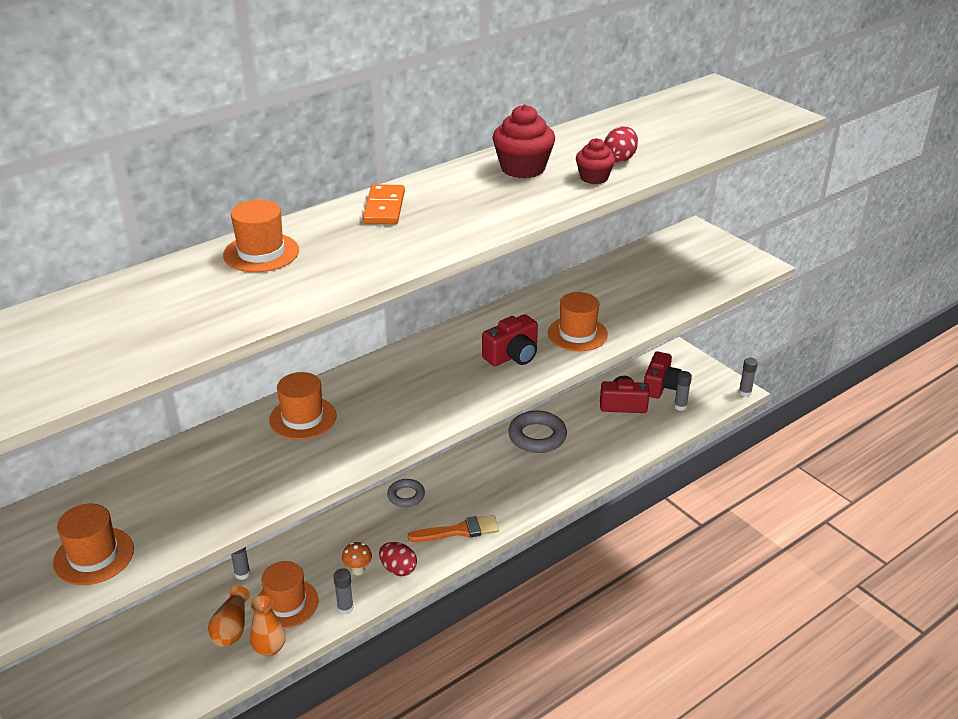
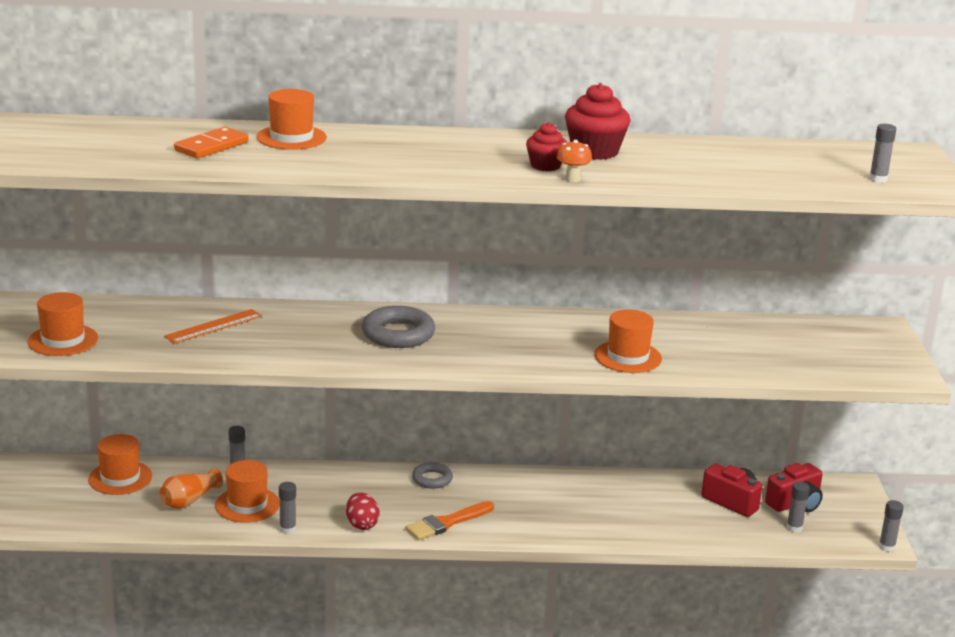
camera: 35 degrees right, 10 degrees down
orange vase [250,595,286,657] -> none
orange hat [269,372,336,440] -> orange hat moved to [88,434,152,495]
orange mushroom [342,542,372,575] -> orange mushroom moved to [557,140,592,182]
orange domino [363,184,405,224] -> orange domino moved to [174,127,248,158]
orange brush [408,515,499,542] -> orange brush turned 120 degrees clockwise [405,501,494,540]
red camera [482,314,538,366] -> none
grey ring [508,410,567,453] -> grey ring moved to [362,306,435,348]
red cupcake [576,138,615,184] -> red cupcake moved to [526,122,568,171]
red egg [604,126,638,162] -> none
none -> orange ruler [164,309,262,344]
none -> grey glue stick [869,124,896,183]

